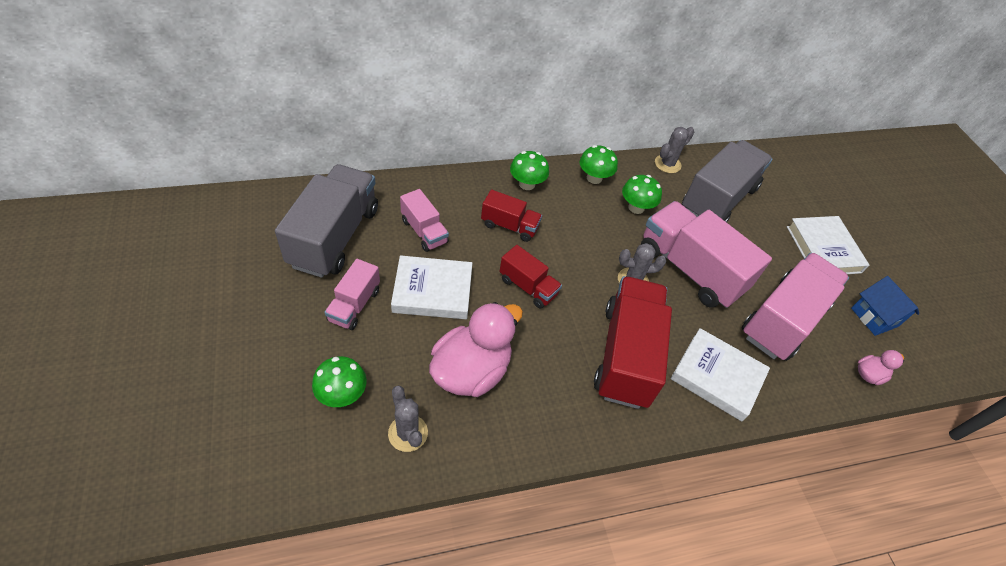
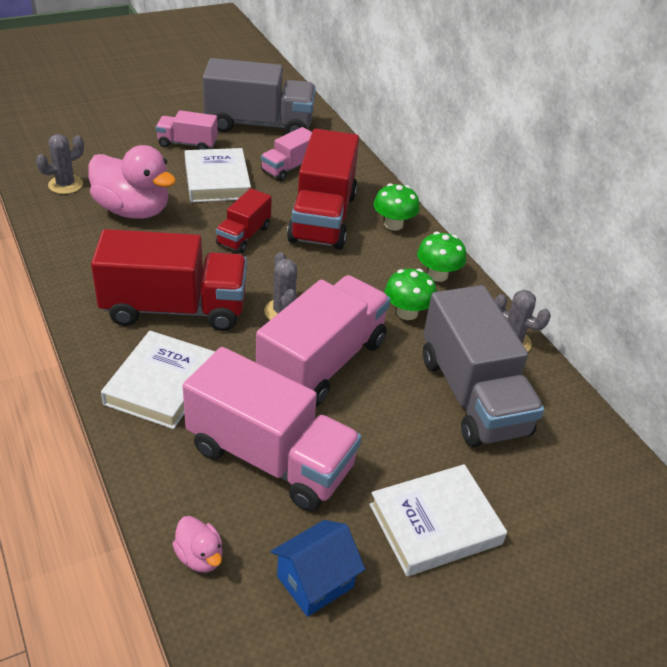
camera: 80 degrees right, 10 degrees down
green mushroom [312,356,367,407] -> none
red truck [481,190,542,242] -> red truck [287,129,359,250], size x1.93
grey truck [682,140,772,222] -> grey truck turned 45 degrees clockwise [423,285,544,447]

